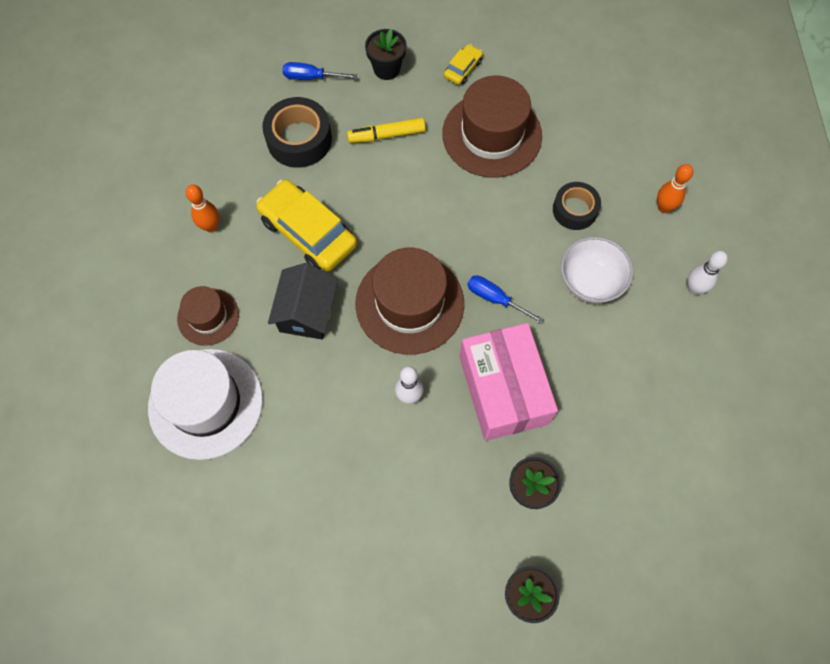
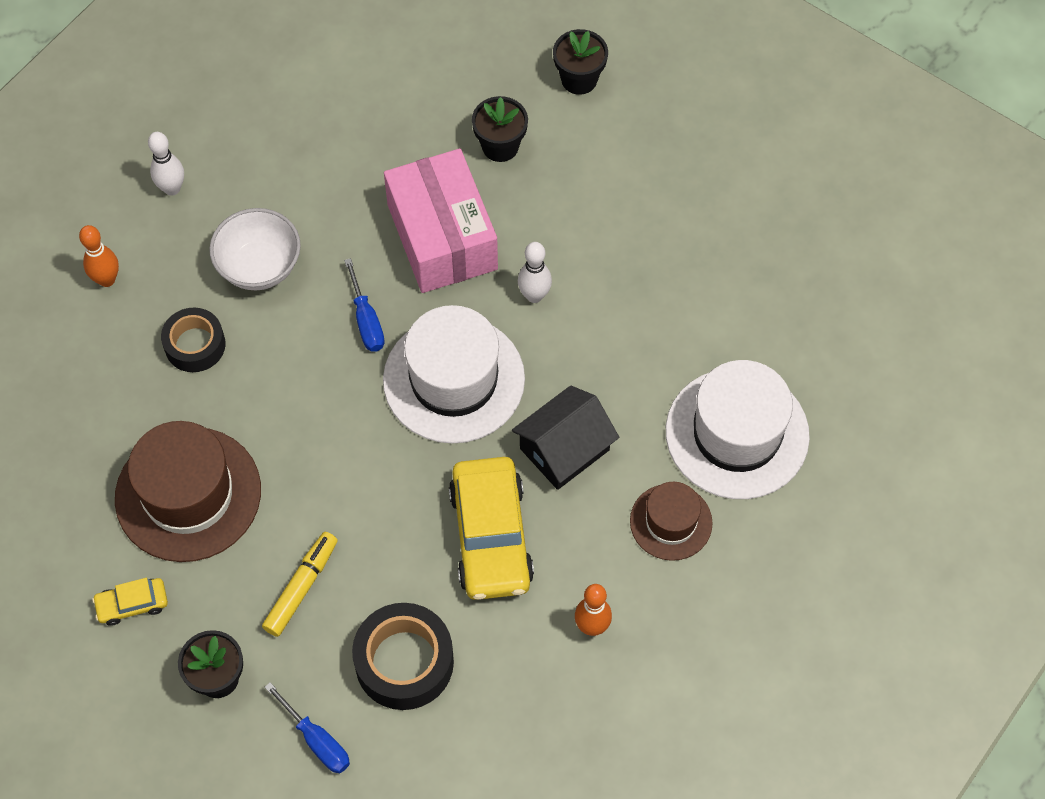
camera: 140 degrees left, 5 degrees down
yellow marker [347,118,426,143] -> yellow marker turned 90 degrees counterclockwise [262,532,338,637]
brown hat [355,248,464,355] -> white hat [383,305,525,444]
pink box [459,323,558,441] -> pink box turned 45 degrees counterclockwise [384,149,498,293]

